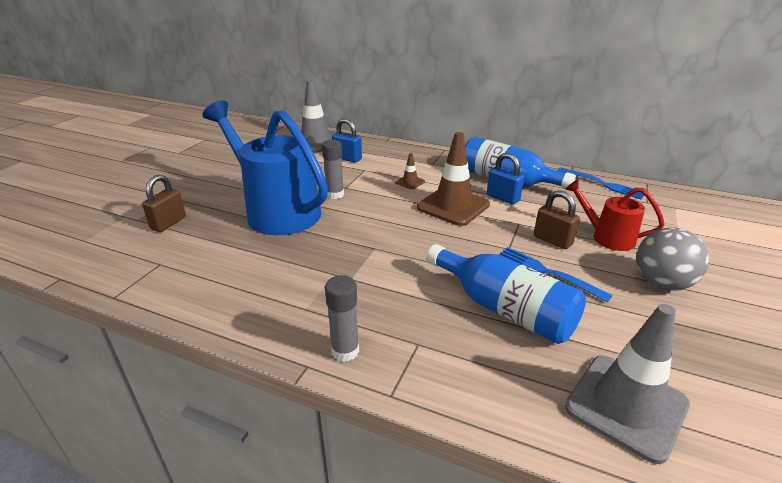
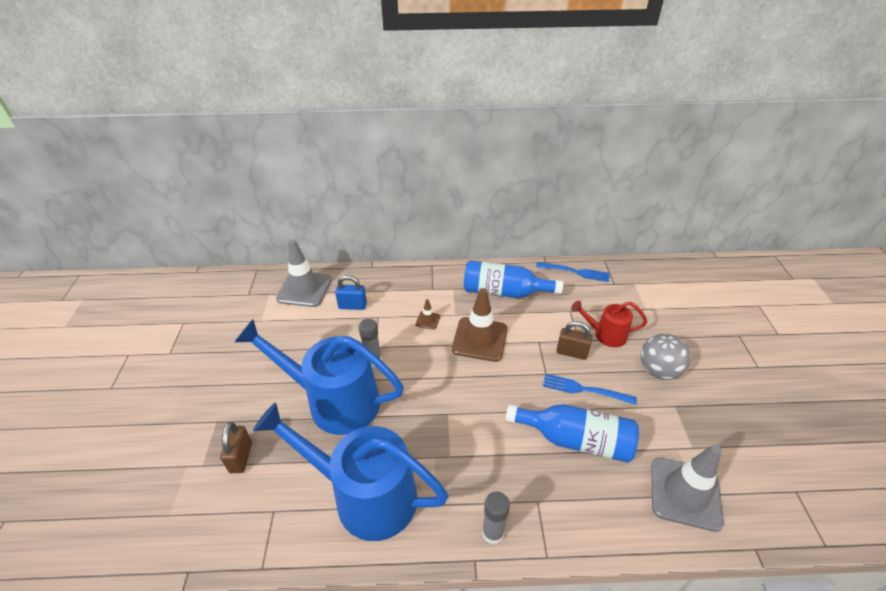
camera: 25 degrees left, 10 degrees up
blue padlock [487,153,524,204] -> none
none -> blue watering can [253,402,448,541]

